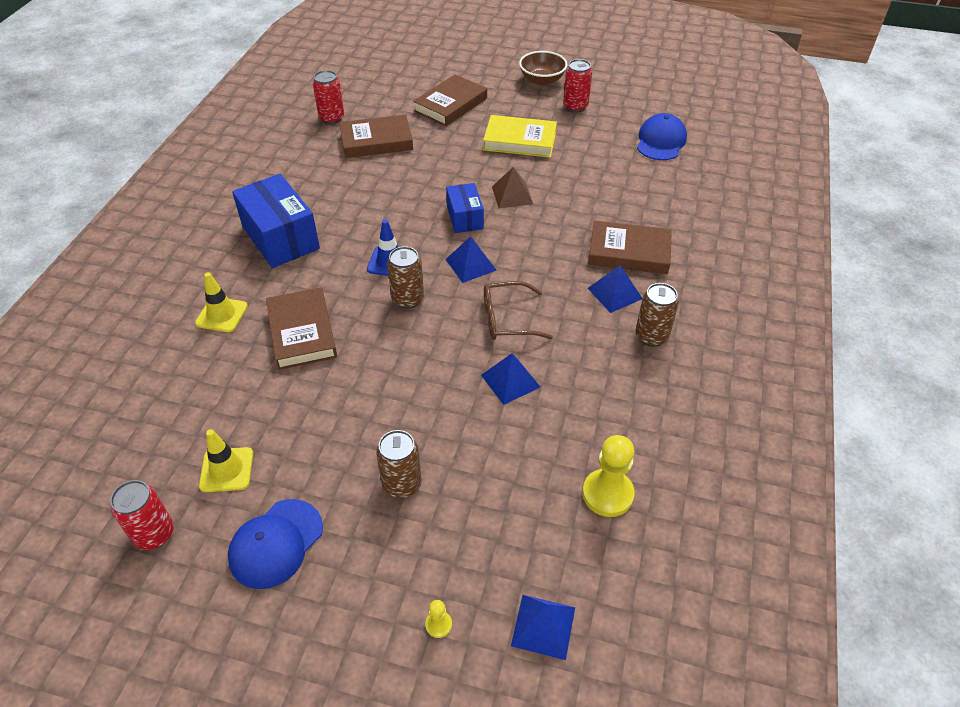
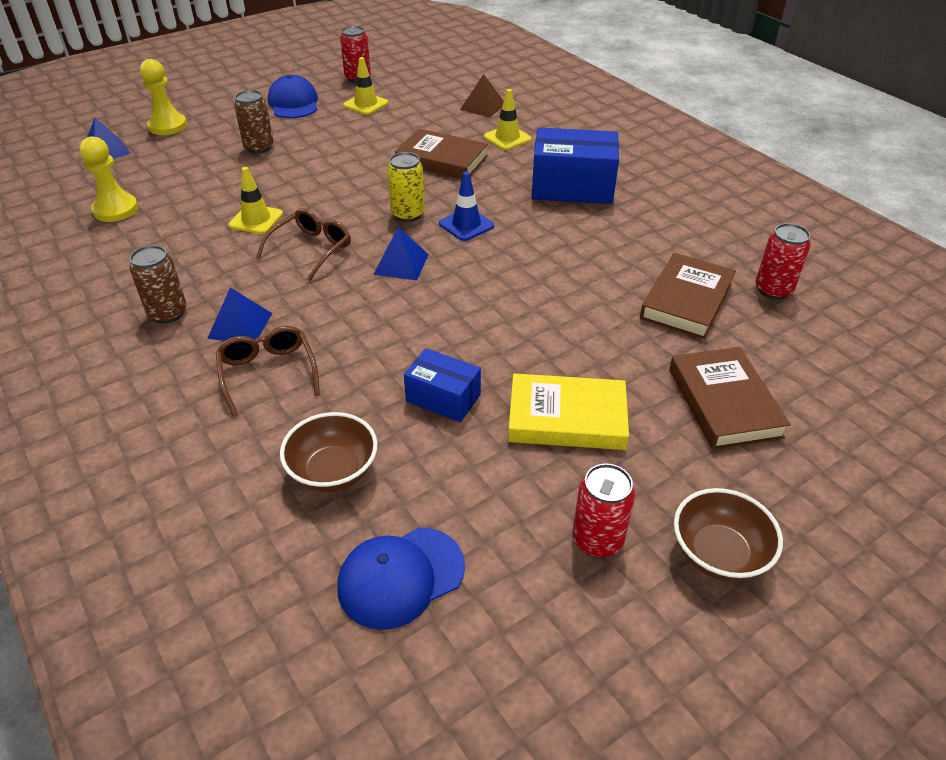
camera: 130 degrees right, 5 degrees down
brown can [387,246,424,309] -> yellow can [387,152,425,222]
yellow pawn [425,600,452,638] -> yellow pawn [140,59,187,135], size x2.15
blue box [446,183,484,233] -> blue box moved to [404,348,481,422]
blue pyramid [481,353,540,405] -> yellow traffic cone [229,167,283,234]
yellow book [483,115,557,158] -> yellow book turned 45 degrees clockwise [508,373,629,450]
brown pyramid [492,167,533,208] -> brown pyramid moved to [460,74,504,118]
brown book [588,221,672,274] -> brown glasses [216,326,320,417]
blue cap [637,113,687,160] -> blue cap turned 90 degrees clockwise [337,527,465,630]
none -> brown bowl [280,412,378,492]

